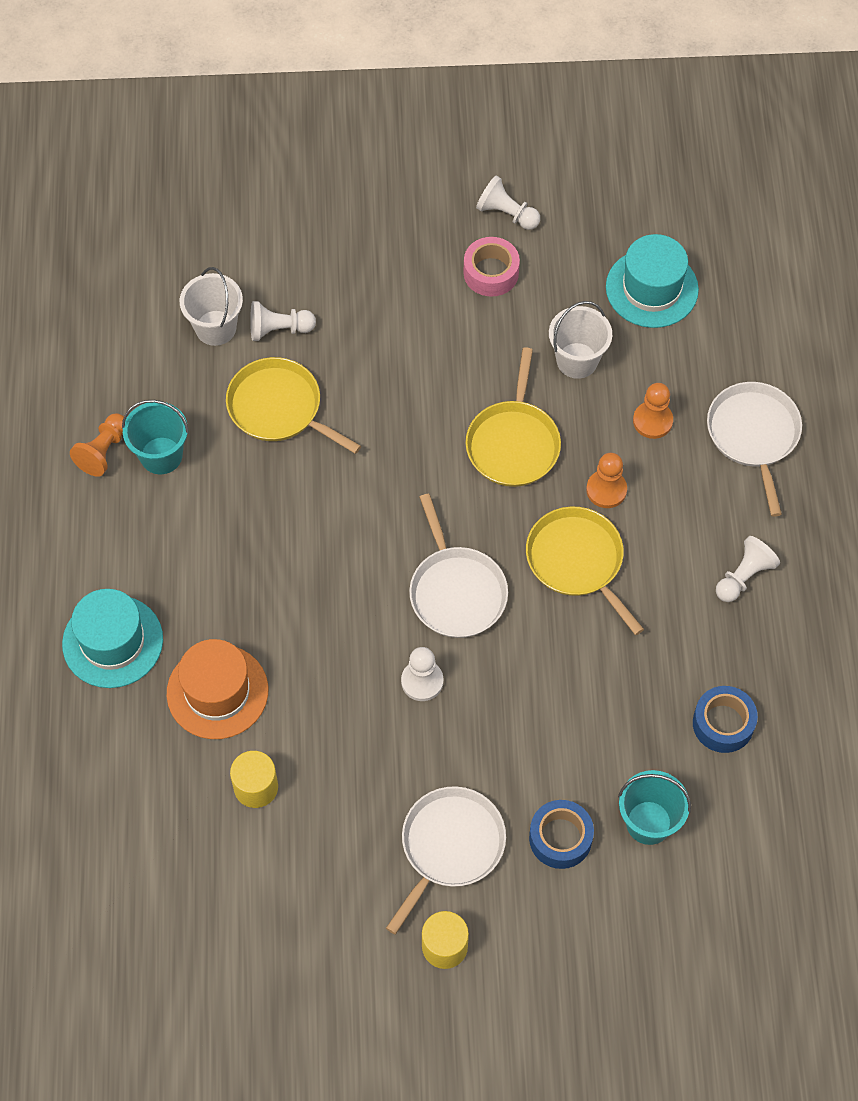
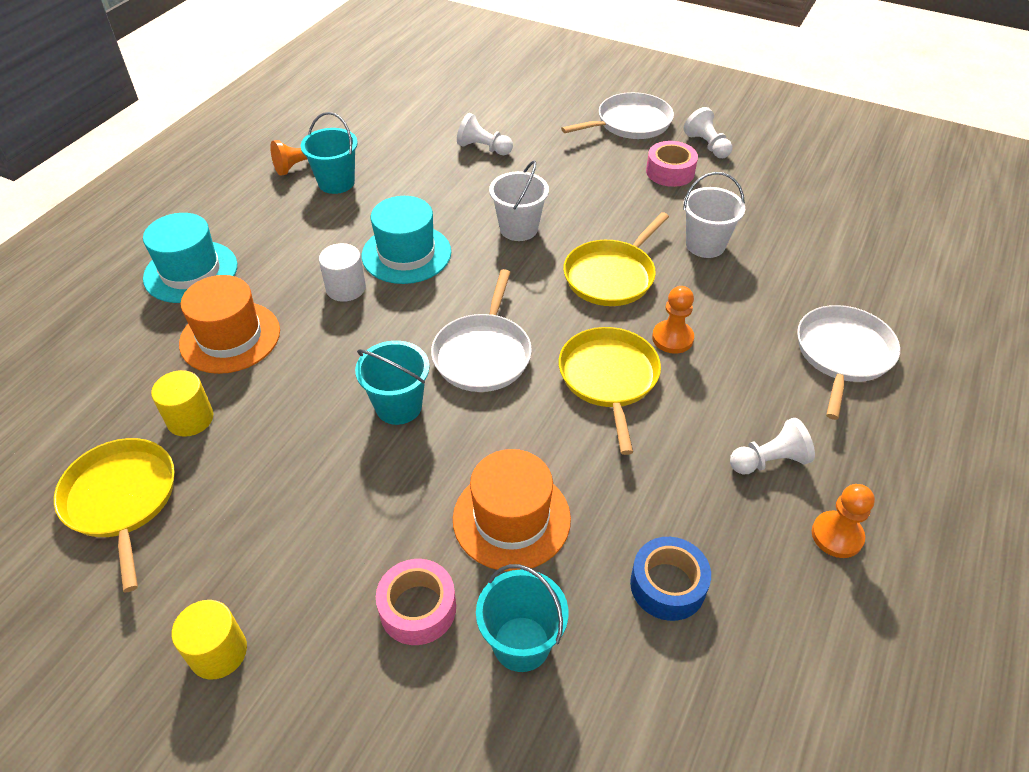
camera: 30 degrees right, 15 degrees down
white bucket [180,267,243,346] -> white bucket moved to [489,161,549,241]
yellow pan [226,357,361,454] -> yellow pan moved to [54,438,175,593]
white pan [386,786,506,934] -> white pan moved to [561,92,674,139]
white pawn [401,647,443,701] -> turquoise bucket [355,341,430,425]
blue tape [529,800,594,869] -> pink tape [376,559,456,645]
turquoise hat [606,234,699,328] -> turquoise hat moved to [362,196,451,284]
orange pawn [633,383,673,439] -> orange pawn moved to [812,484,875,558]
none -> white cylinder [319,243,366,302]
none -> orange hat [453,449,571,571]

